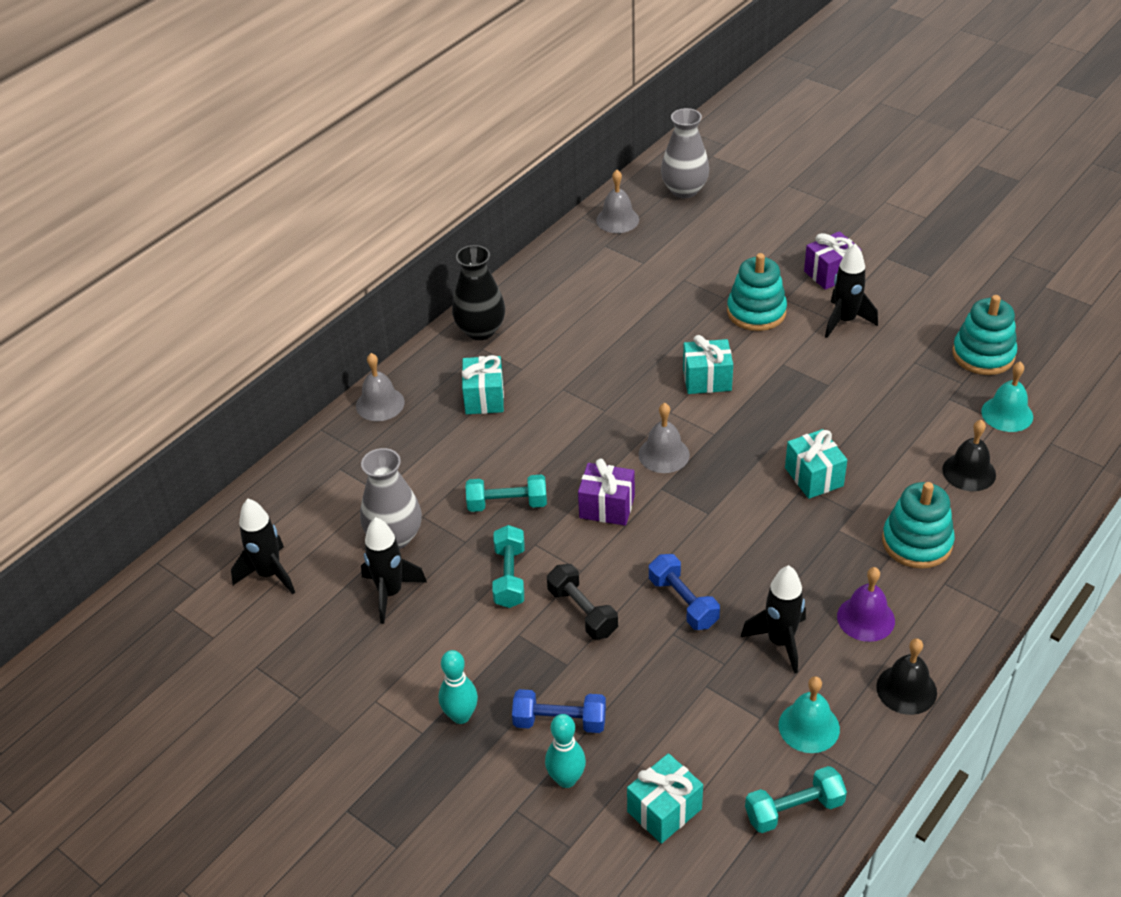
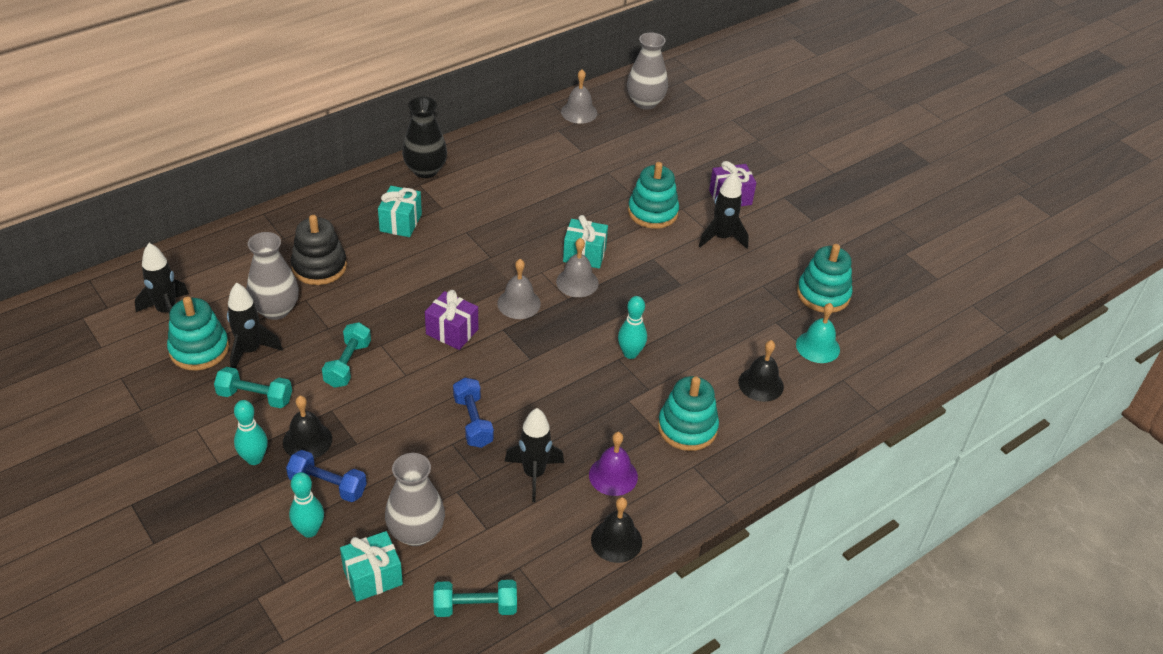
camera: 10 degrees right, 0 degrees up
grey bell [356,353,405,421] -> grey bell moved to [556,238,599,297]
turquoise dumbbell [465,474,547,512] -> turquoise dumbbell moved to [214,367,292,408]
black dumbbell [547,564,618,640] -> none
turquoise bell [779,676,840,753] -> none
turquoise gift [785,429,847,499] -> turquoise bowling pin [618,296,647,359]
none -> turquoise stacking toy [167,297,229,370]
none -> black bell [283,396,332,459]
none -> black stacking toy [291,215,347,285]
none -> grey vase [385,453,445,546]

